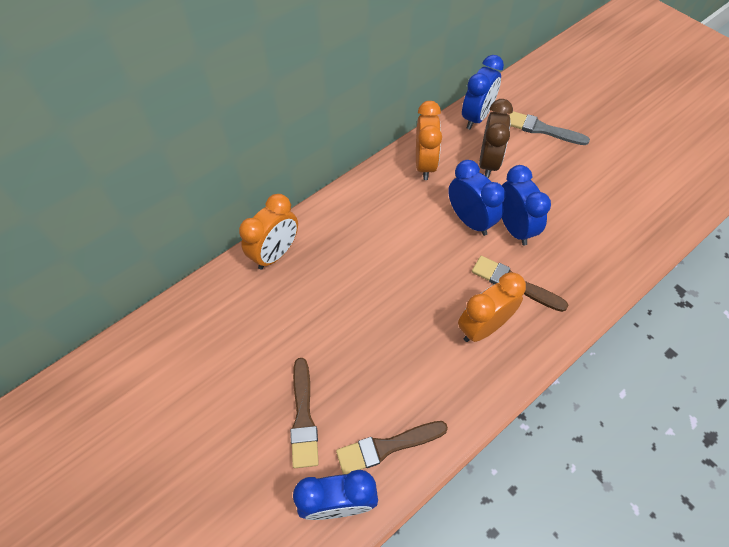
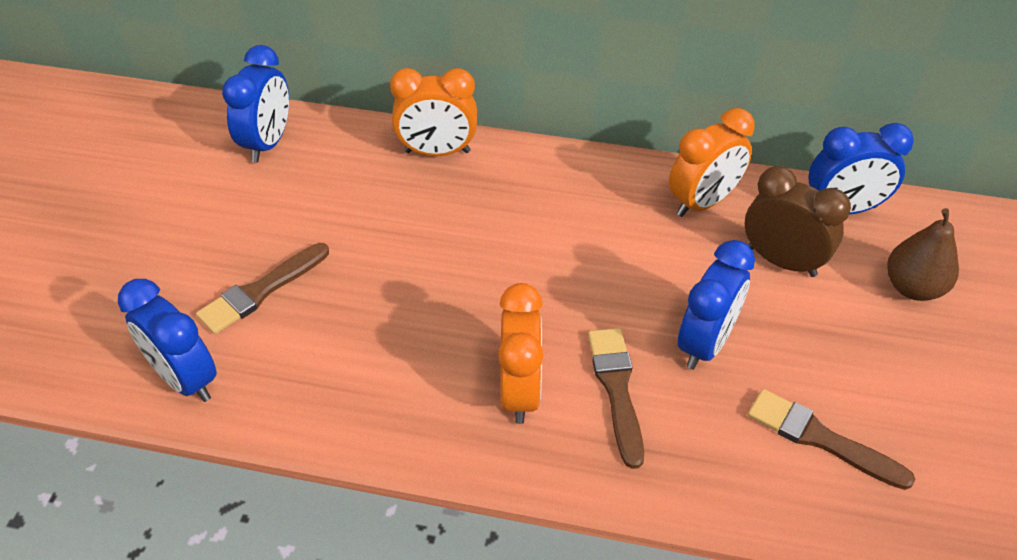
camera: 50 degrees right, 10 degrees down
brown brush [336,421,448,474] -> brown brush moved to [748,389,915,490]
blue clock [448,160,505,236] -> blue clock moved to [222,45,289,163]
orange clock [458,272,526,342] -> orange clock turned 75 degrees clockwise [498,283,543,424]
brown clock [479,99,513,178] -> brown clock turned 120 degrees counterclockwise [745,166,851,277]
grey brush [509,111,590,145] -> brown pear [887,208,959,301]

